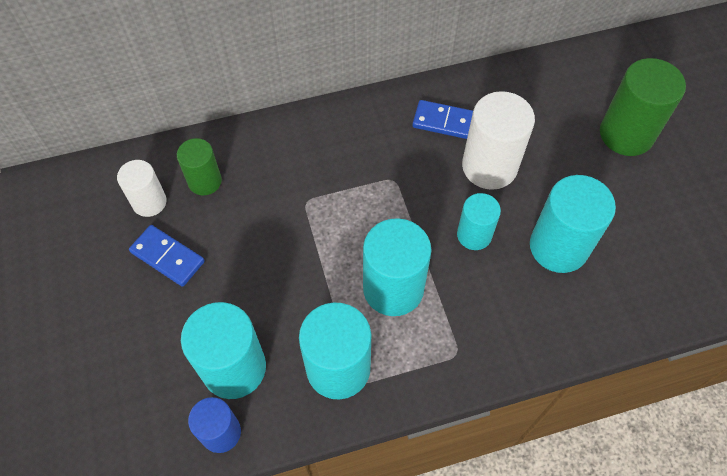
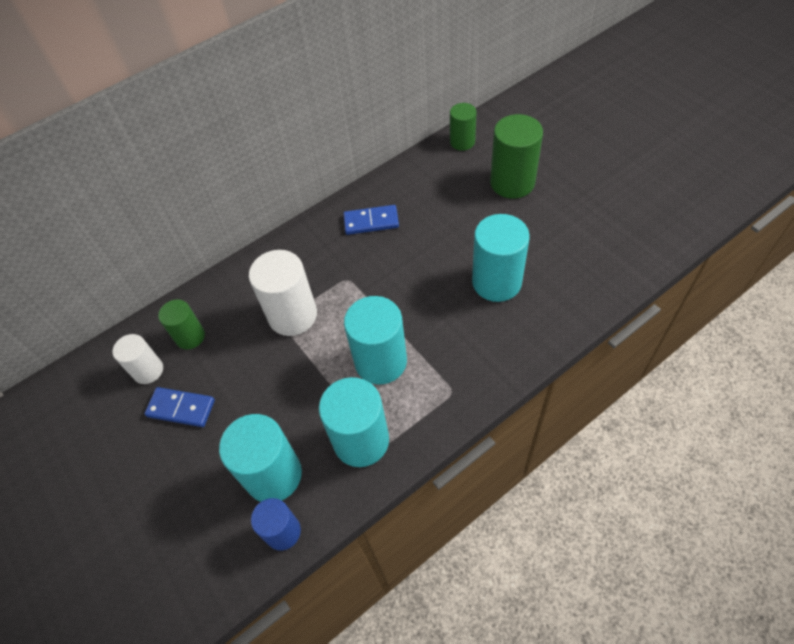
camera: 15 degrees left, 5 degrees down
turquoise cylinder [457,193,501,250] -> none
white cylinder [462,91,535,190] -> white cylinder moved to [249,250,317,336]
none -> green cylinder [450,103,477,151]

